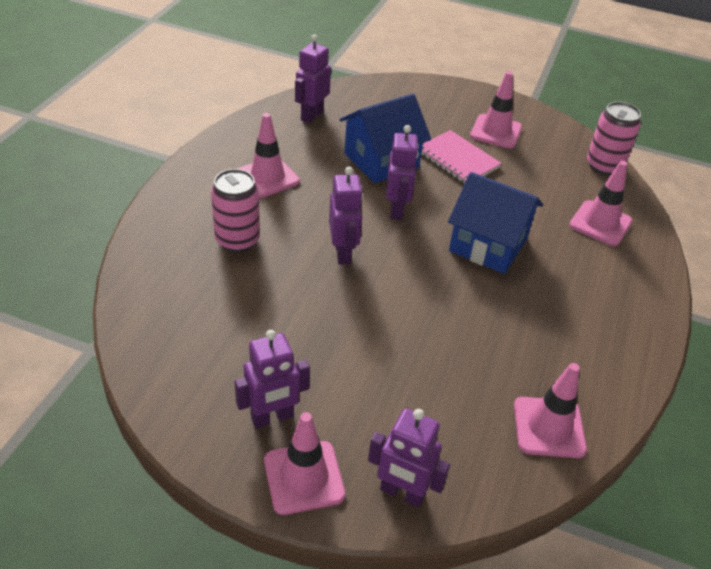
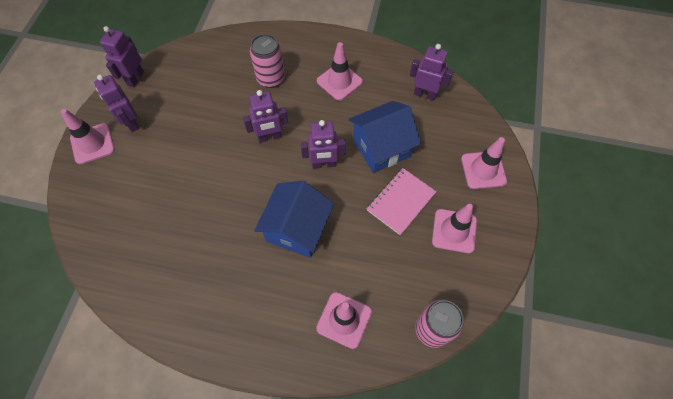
camera: 85 degrees right, 20 degrees up
blue house [340,94,431,183] -> blue house turned 75 degrees counterclockwise [349,101,421,173]
purple robot [368,408,450,507] -> purple robot moved to [100,26,144,87]
pink traffic cone [514,363,587,458] -> pink traffic cone moved to [461,137,507,189]

